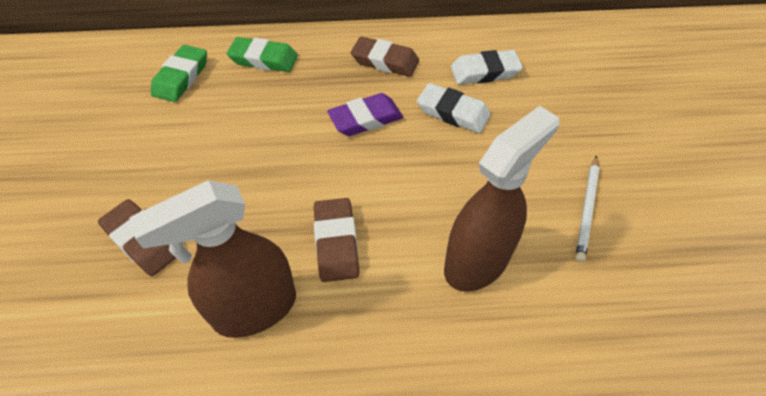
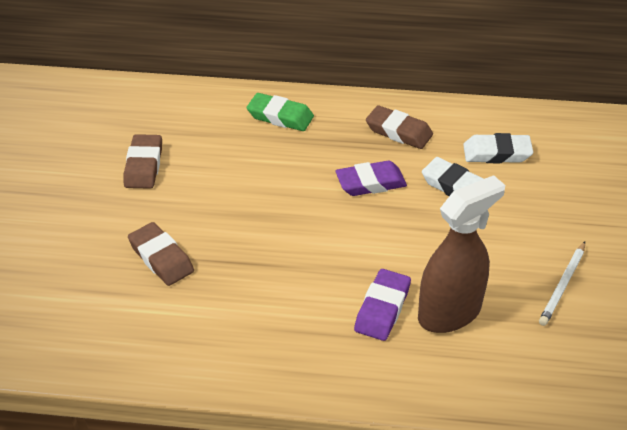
camera: 10 degrees right, 10 degrees down
brown spray bottle [129,180,296,338] -> none
green eraser [151,45,207,102] -> none
brown eraser [314,198,360,282] -> brown eraser moved to [124,134,162,189]
none -> purple eraser [354,269,411,341]

